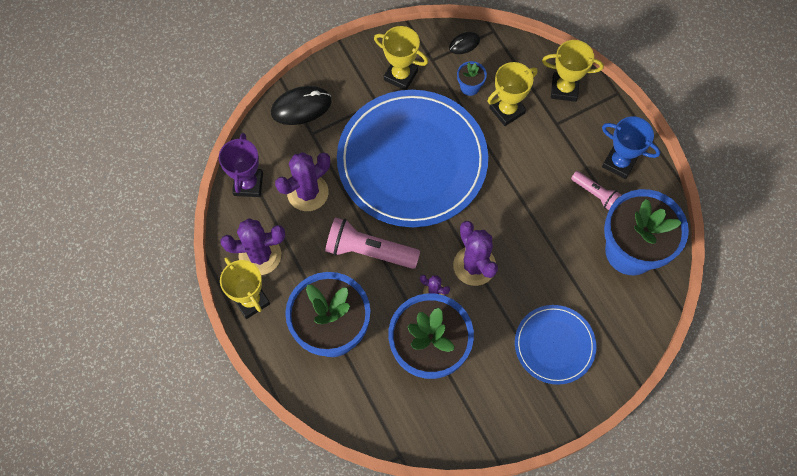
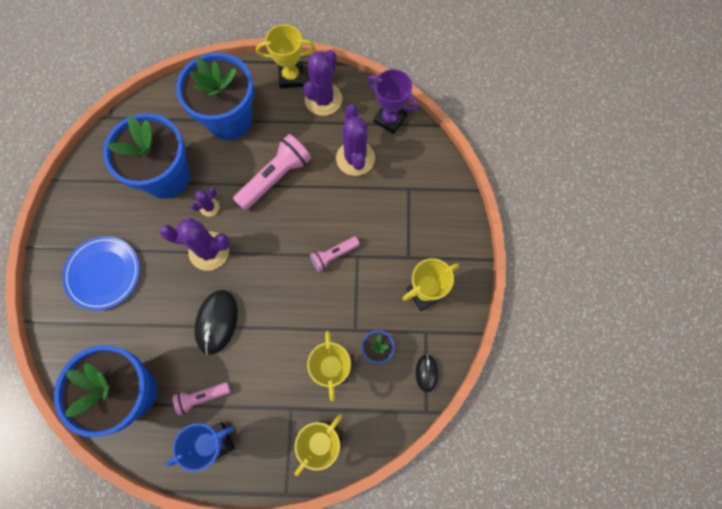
camera: 120 degrees right, 5 degrees up
black mouse [271,86,332,125] -> black mouse moved to [194,290,238,355]
blue plate [337,90,488,227] -> pink flashlight [310,236,360,272]

